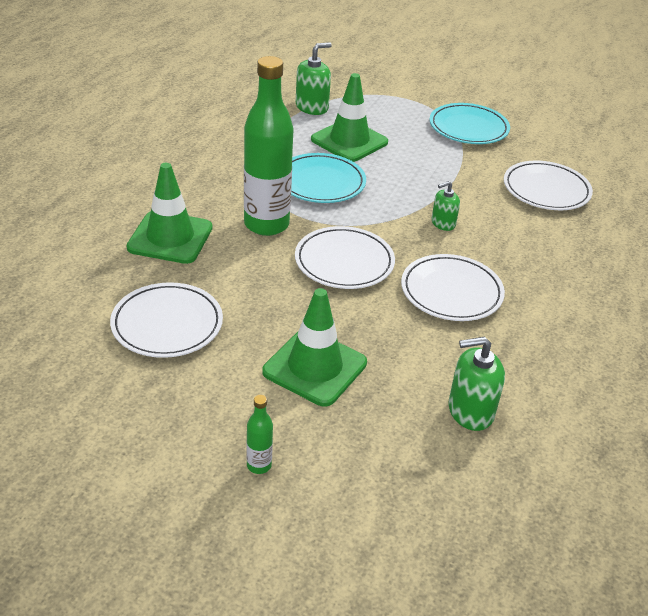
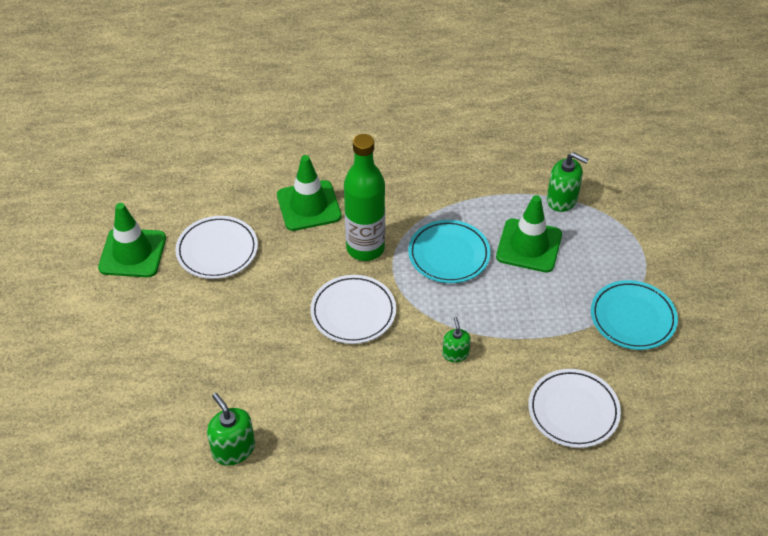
camera: 65 degrees right, 10 degrees up
green bottle [246,395,273,474] -> none
green traffic cone [262,288,367,406] -> green traffic cone moved to [98,203,166,277]
white plate [401,254,505,321] -> none
green soap dispenser [431,181,460,231] -> green soap dispenser turned 45 degrees clockwise [442,317,471,362]

